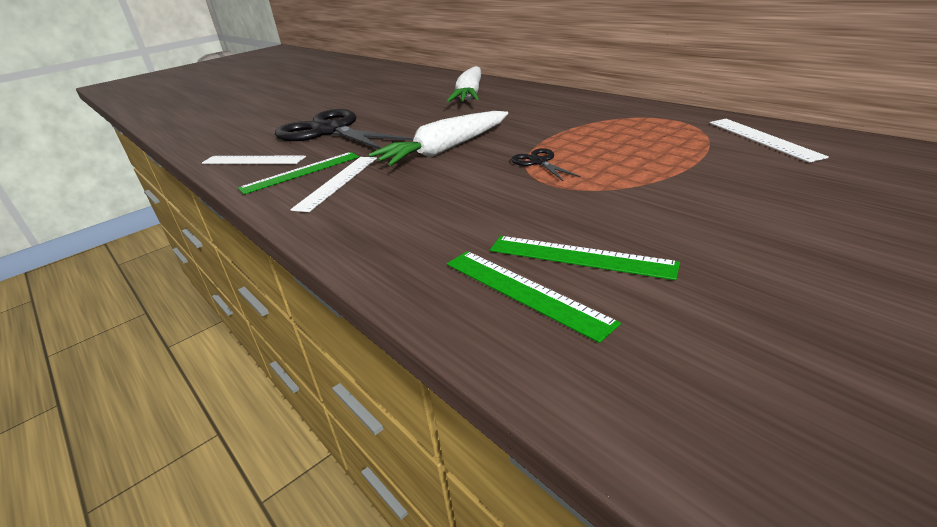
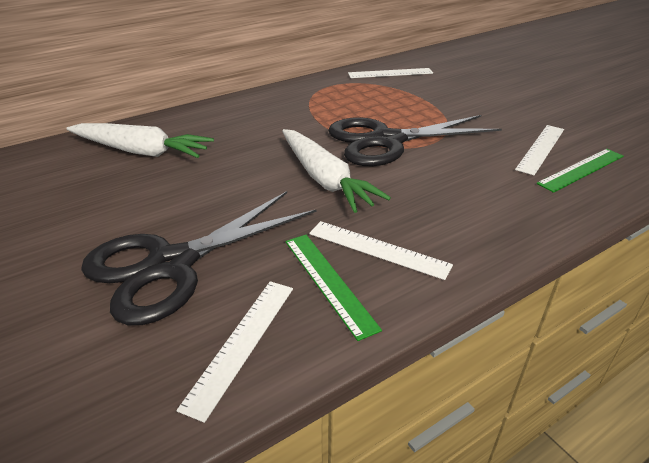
camera: 85 degrees left, 5 degrees up
green ruler [490,236,680,280] -> white ruler [515,125,564,175]
black scissors [511,148,581,181] -> black scissors [328,115,502,166], size x2.48

